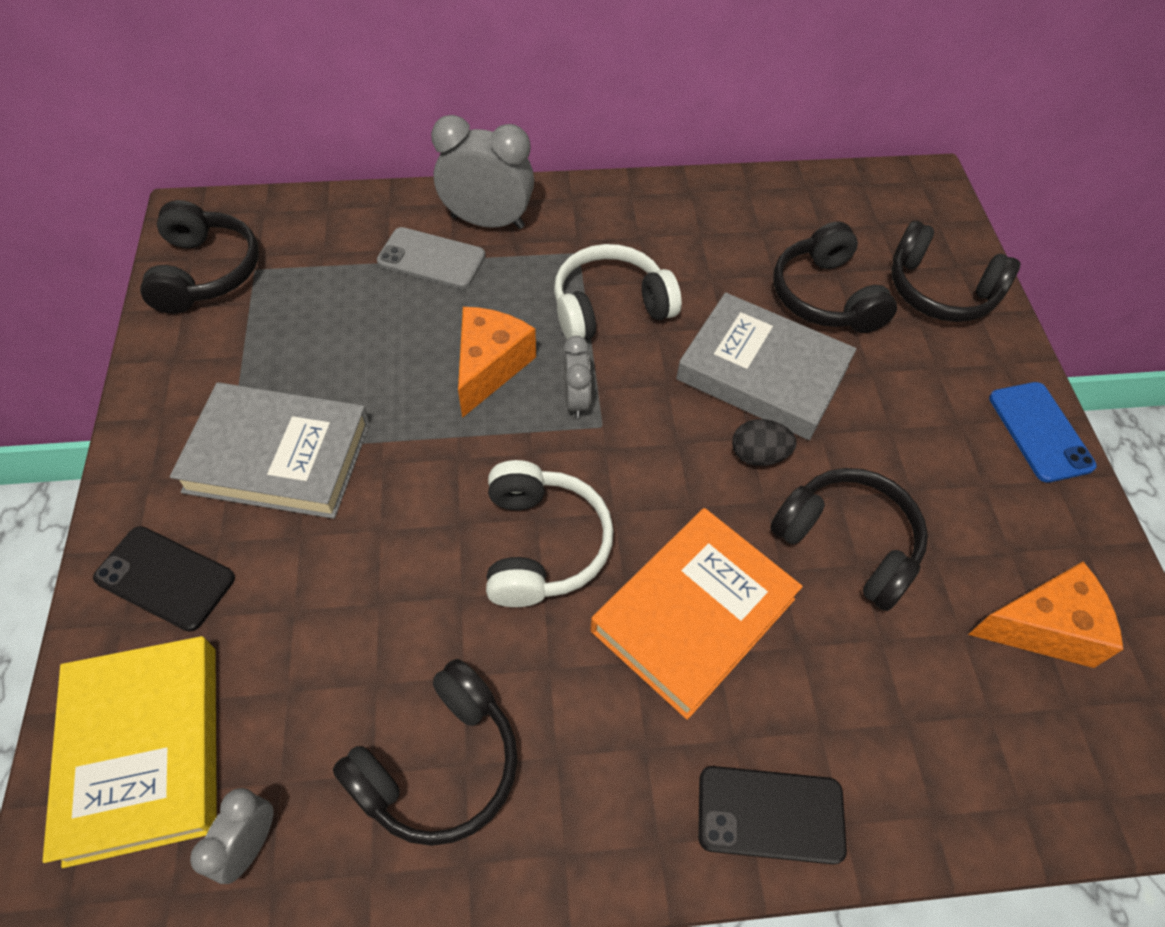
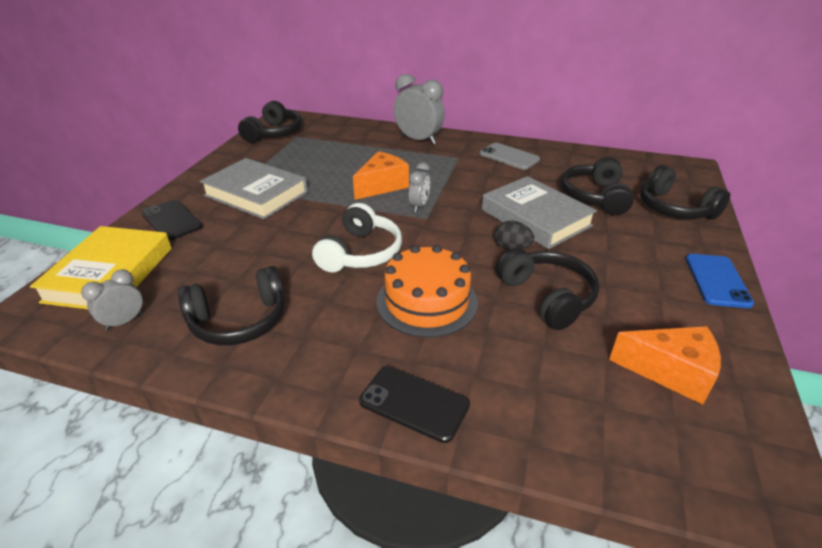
camera: 25 degrees right, 20 degrees down
grey phone [377,227,485,289] -> grey phone moved to [480,143,540,170]
white headphones [554,244,682,340] -> none
orange book [590,508,803,720] -> orange cake [377,245,478,338]

